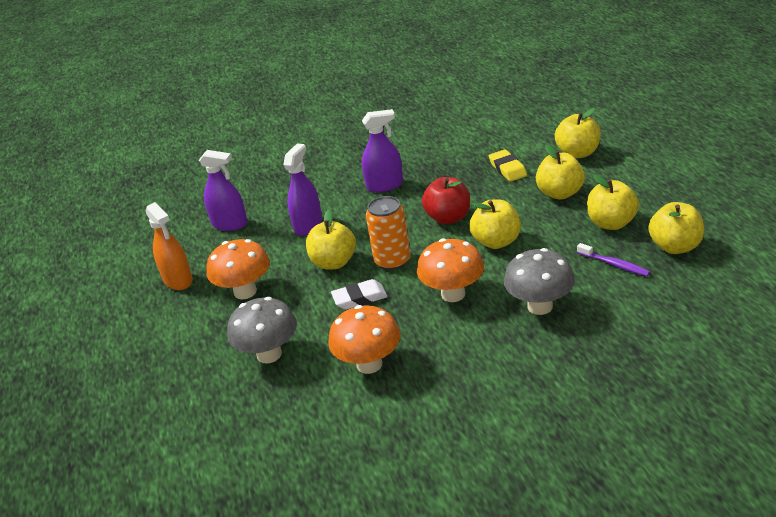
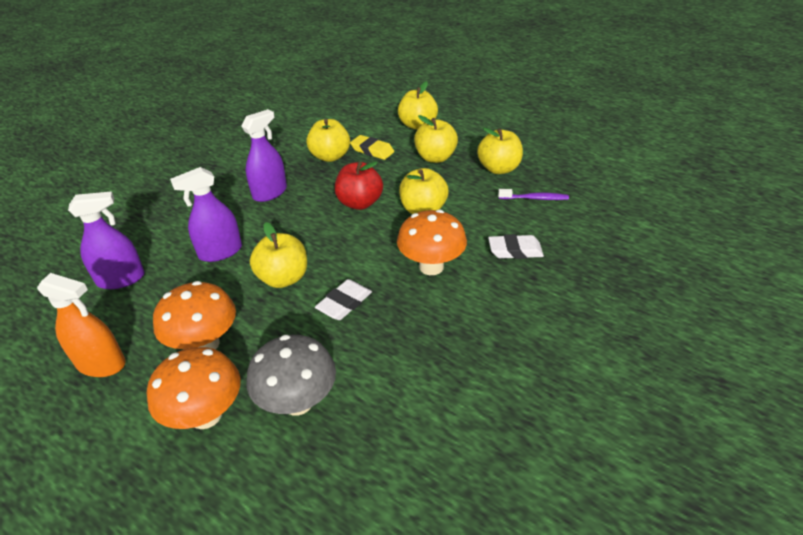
camera: 40 degrees left, 5 degrees up
purple spray bottle [283,144,322,236] -> purple spray bottle turned 105 degrees counterclockwise [170,167,242,262]
orange mushroom [328,305,400,374] -> orange mushroom moved to [147,347,240,429]
orange can [366,196,411,270] -> none
grey mushroom [504,248,575,315] -> white eraser [488,234,544,259]
yellow apple [648,202,704,254] -> yellow apple moved to [306,119,350,162]

